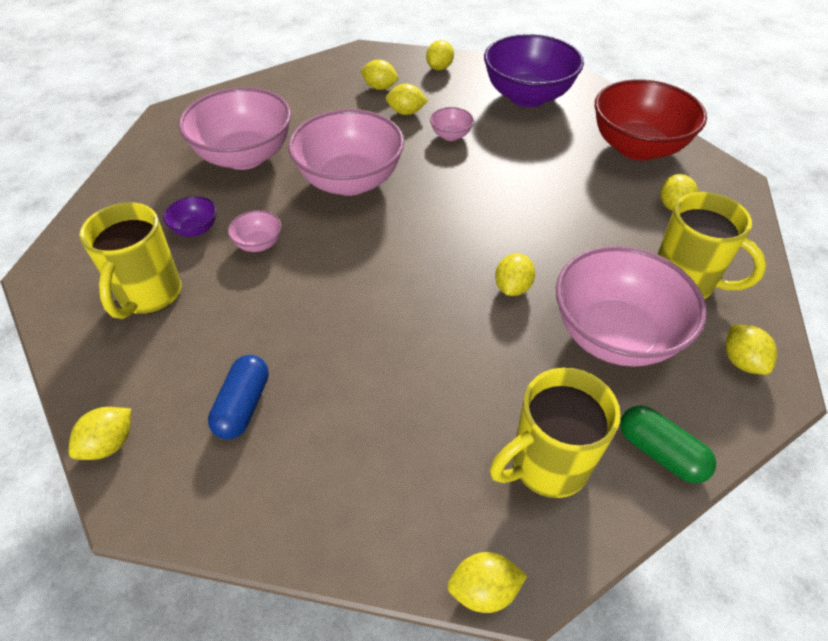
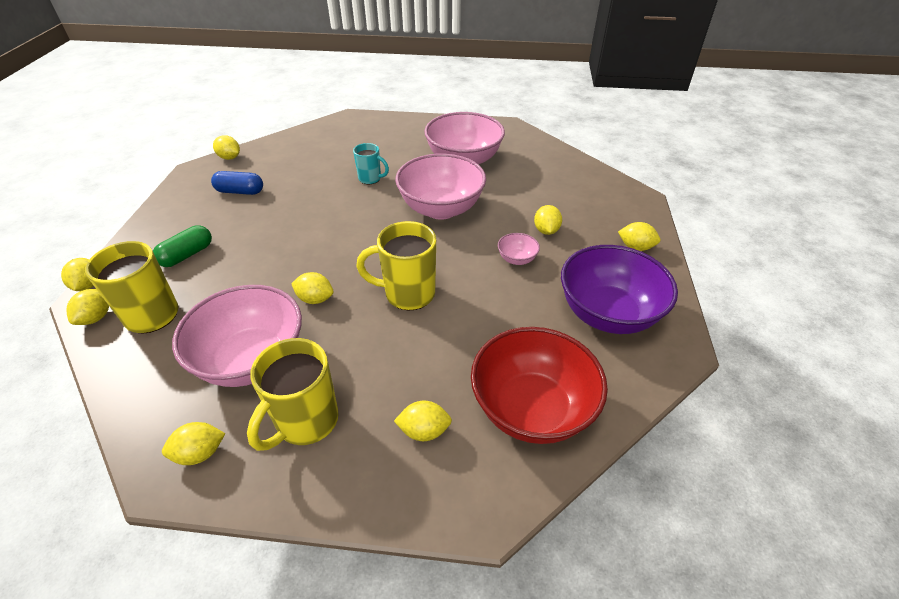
camera: 85 degrees right, 5 degrees down
yellow mug [79,202,182,319] -> yellow mug moved to [356,221,436,310]
purple bowl [163,196,216,237] -> none
pink bowl [228,210,281,252] -> turquoise mug [353,143,389,184]
yellow lemon [360,60,398,90] -> yellow lemon moved to [67,289,109,325]
green capsule [620,405,716,484] -> green capsule moved to [153,225,212,267]

